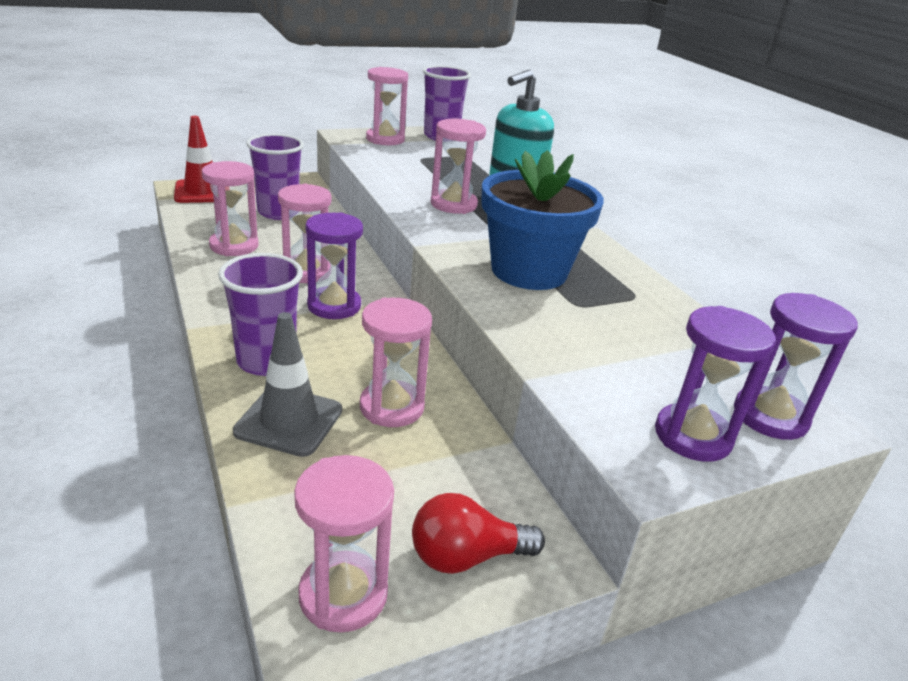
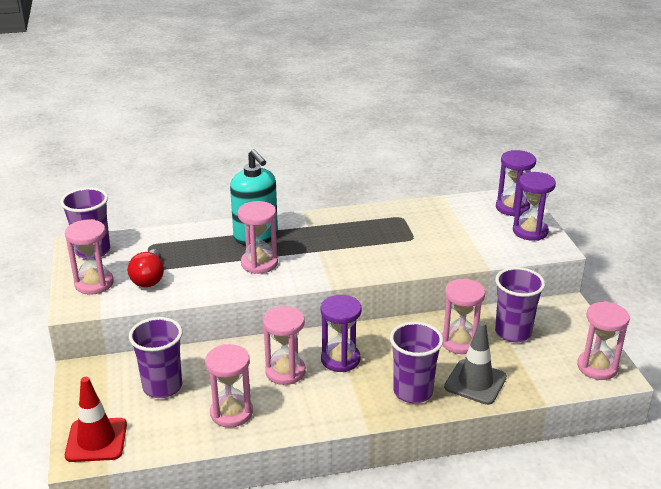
camera: 75 degrees left, 0 degrees up
red light bulb [412,493,545,574] -> red light bulb moved to [128,249,164,287]
blue flower pot [481,150,604,290] -> none
none -> purple cup [495,267,545,343]

